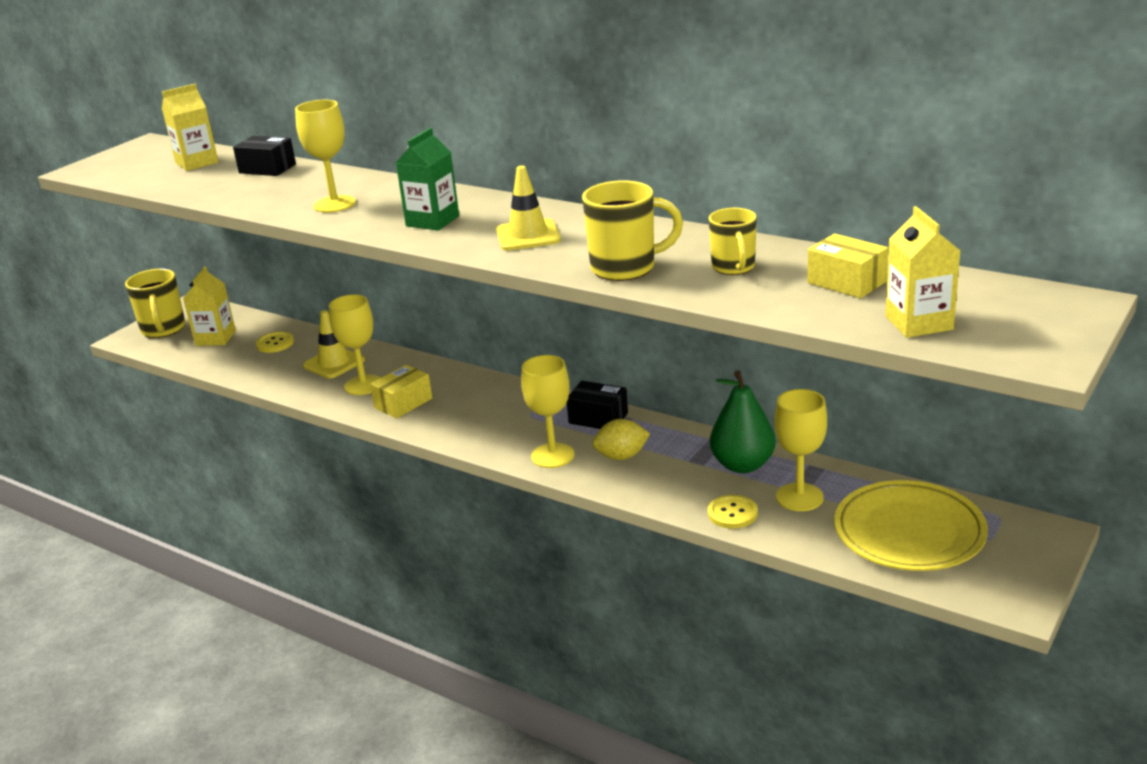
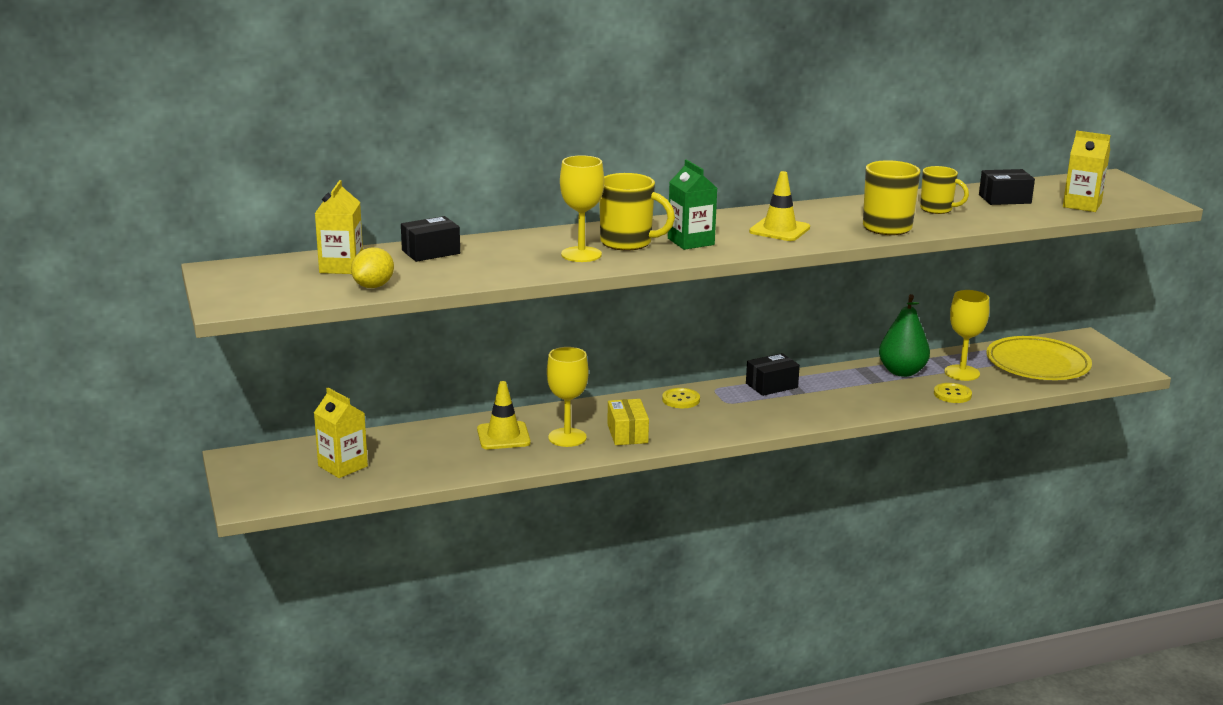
camera: 55 degrees left, 5 degrees down
yellow mug [125,269,185,338] -> yellow mug moved to [599,173,675,251]
yellow button [256,331,294,353] -> yellow button moved to [662,388,700,408]
yellow goblet [521,355,574,468] -> none
yellow lemon [592,419,650,460] -> yellow lemon moved to [351,248,394,288]
yellow box [808,233,888,298] -> black box [979,169,1035,205]

